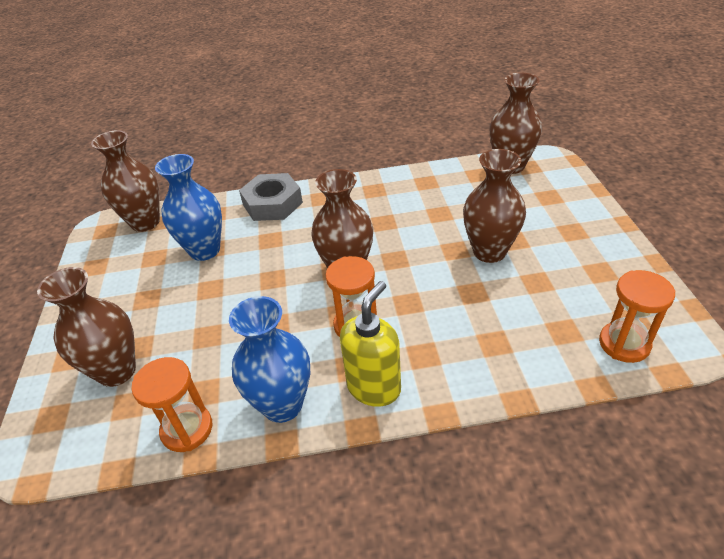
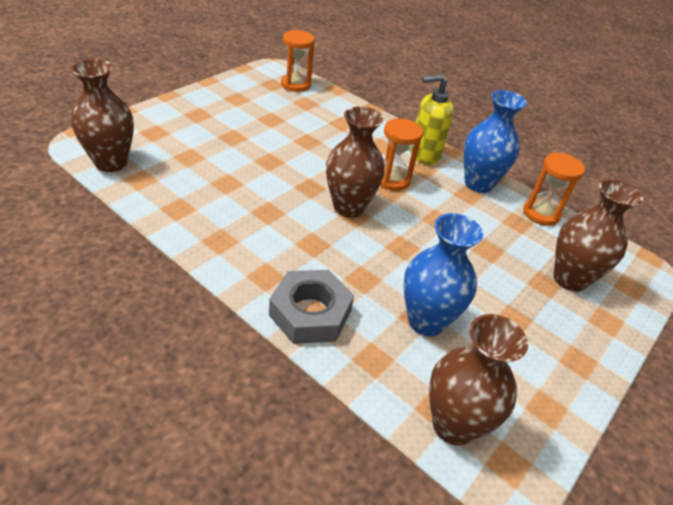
camera: 140 degrees left, 0 degrees up
brown vase [463,149,526,263] -> none

